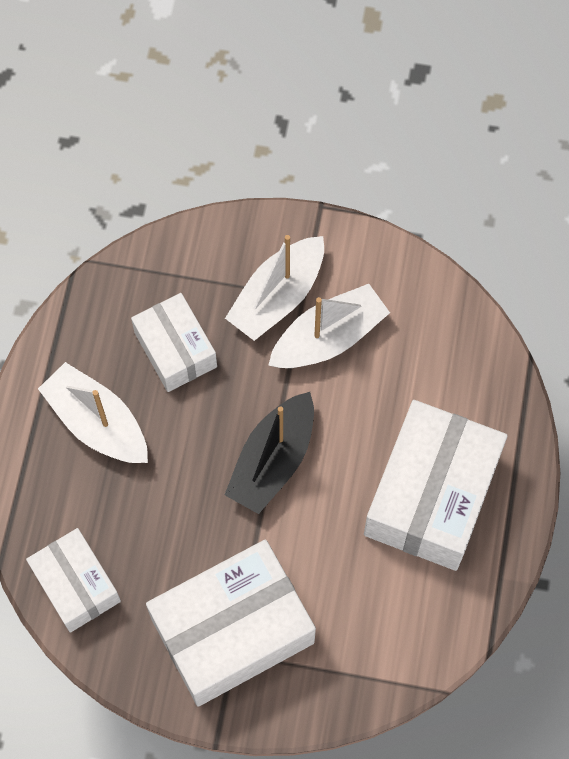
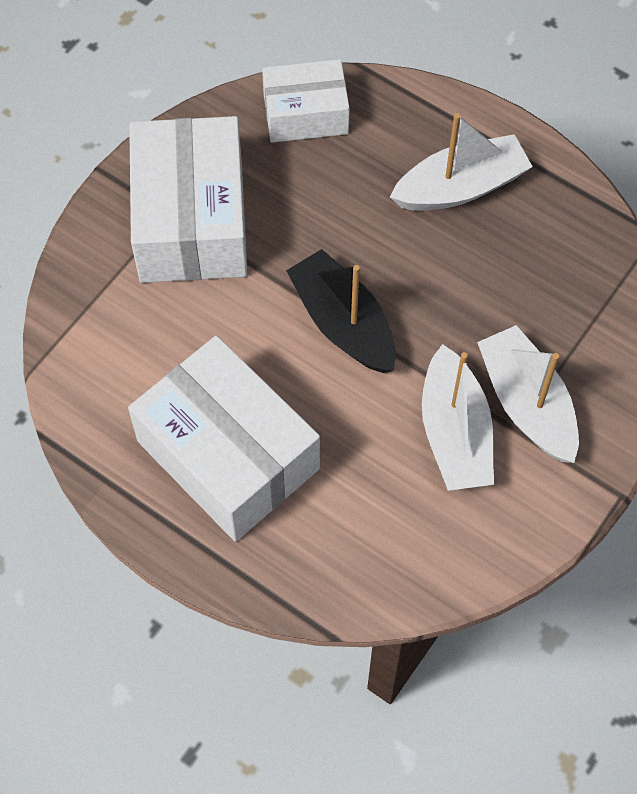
camera: 115 degrees right, 5 degrees down
white box [131,293,217,392] -> none

